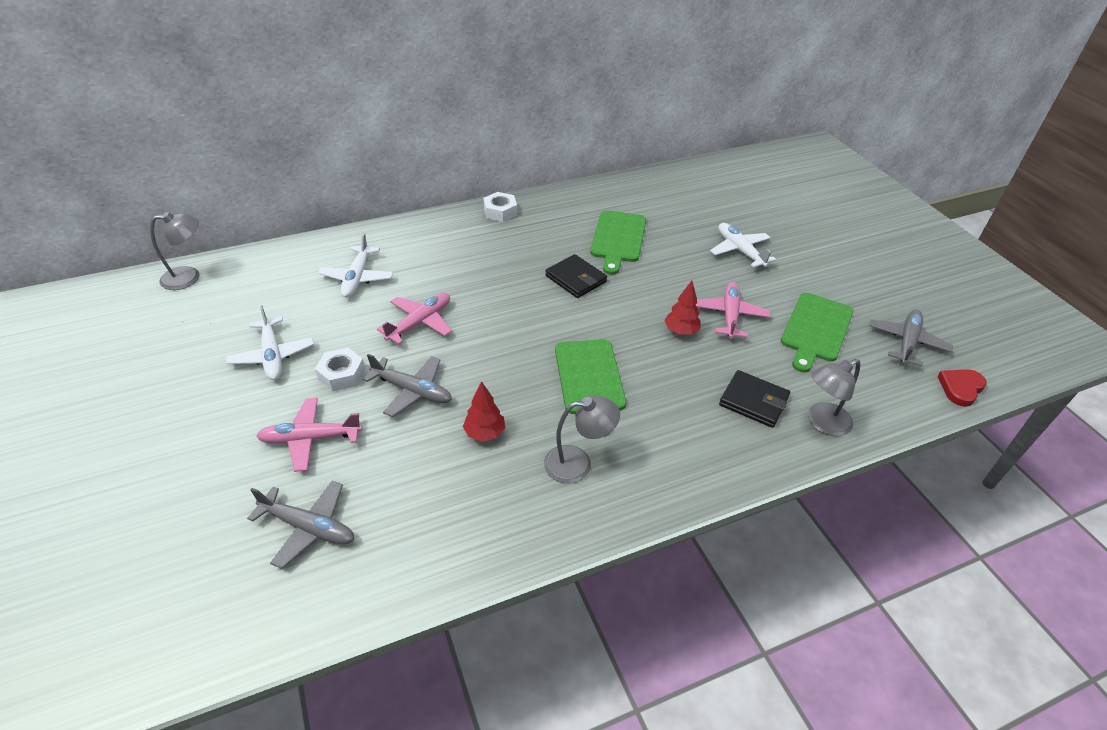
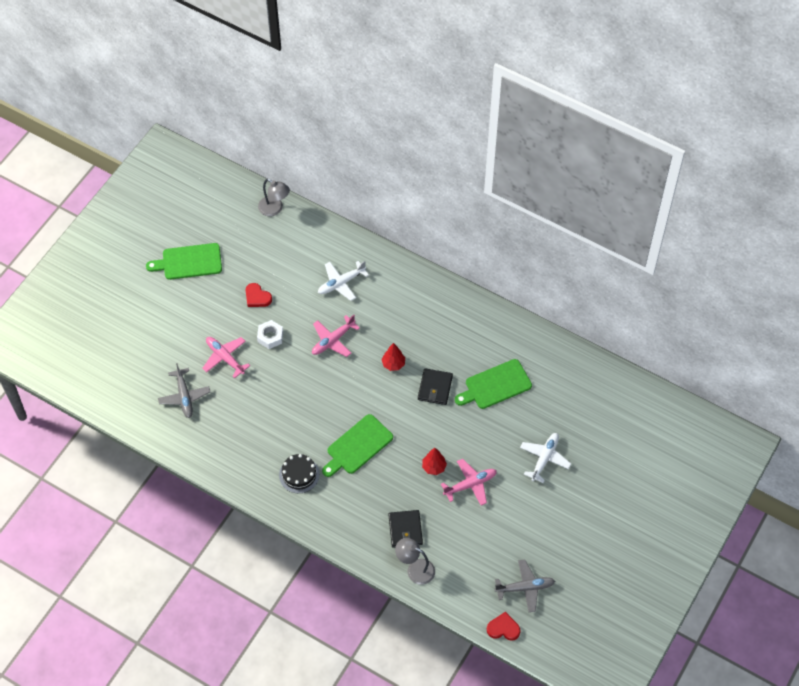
camera: 55 degrees right, 15 degrees up
white plane [226,305,314,380] -> red heart [246,283,272,307]
grey plane [363,354,452,417] -> none
pink plane [377,293,452,344] -> pink plane turned 135 degrees clockwise [312,315,360,357]
red tree [463,381,505,442] -> red tree moved to [382,343,405,371]
white nut [483,192,517,222] -> none
grey lamp [544,395,620,483] -> black cake [279,454,320,493]
green cutting board [781,293,854,373] -> green cutting board moved to [146,243,222,280]

